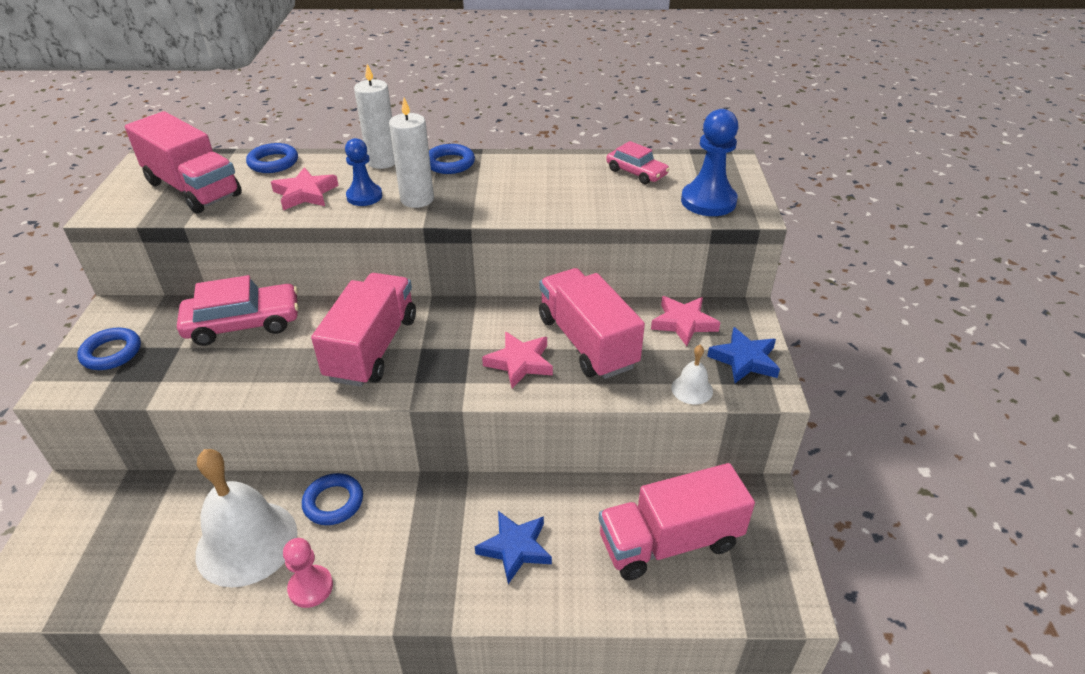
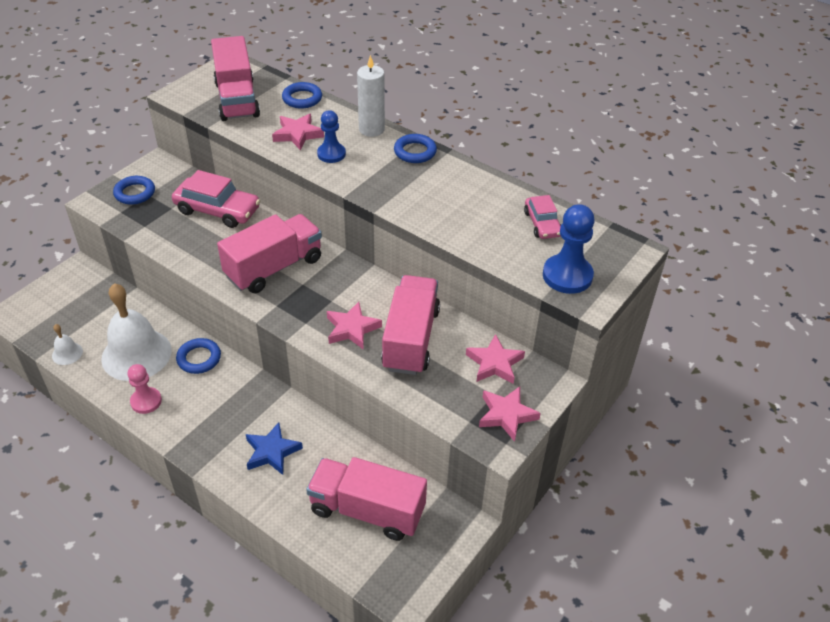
camera: 35 degrees right, 5 degrees up
white candle [389,97,434,208] -> none
white bell [671,345,713,405] -> white bell moved to [52,324,83,365]
blue star [707,327,780,383] -> pink star [479,386,541,442]

